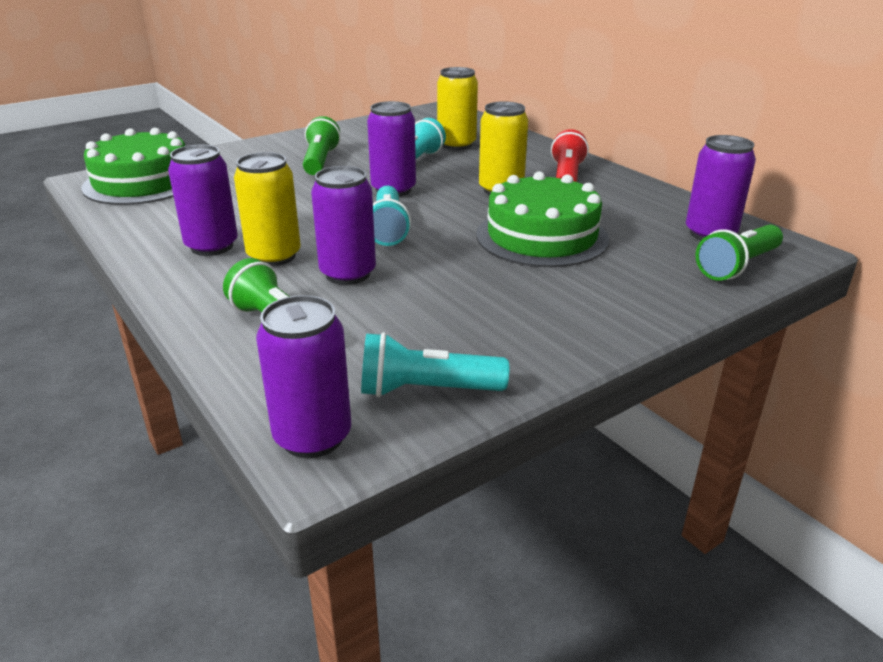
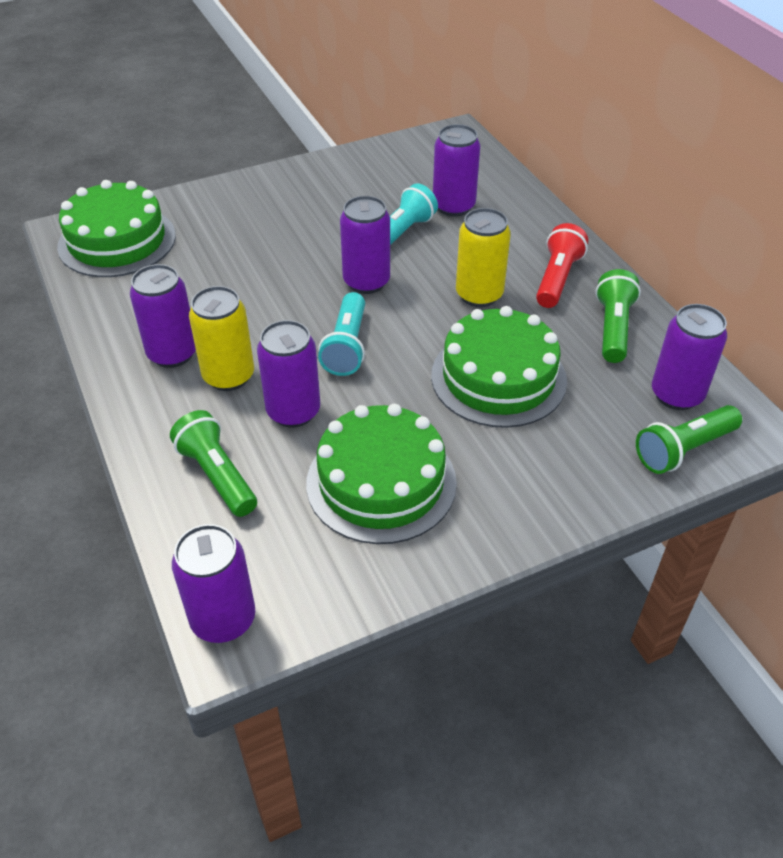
camera: 10 degrees right, 15 degrees up
green flashlight [303,116,341,175] -> green flashlight moved to [596,269,641,363]
turquoise flashlight [361,332,509,397] -> none
yellow can [437,67,478,150] -> purple can [433,124,480,216]
none -> green cake [306,404,457,544]

